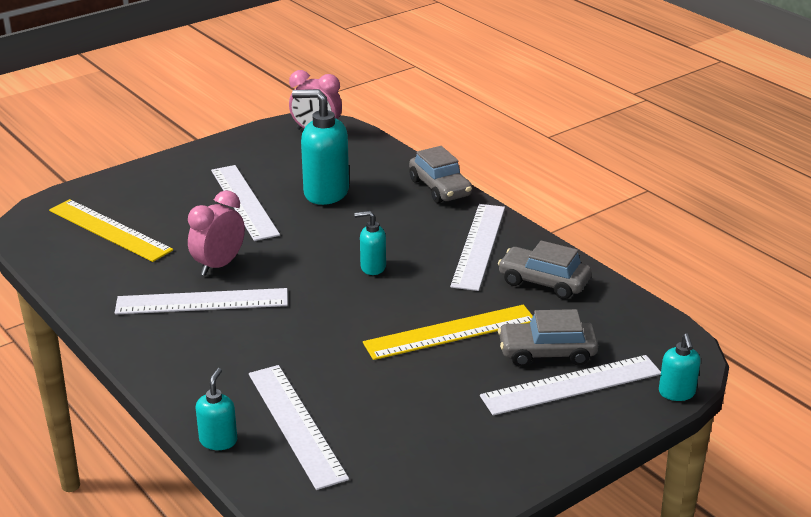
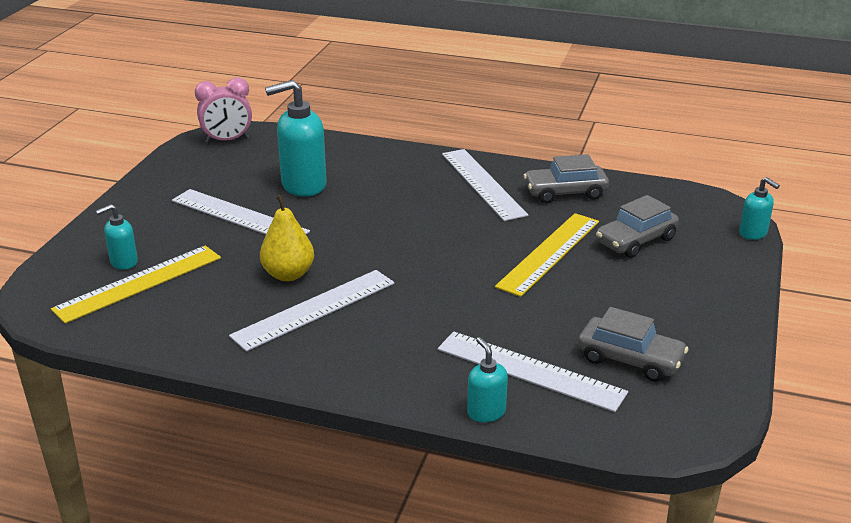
camera: 35 degrees left, 0 degrees up
yellow ruler [49,199,173,262] -> yellow ruler turned 45 degrees counterclockwise [51,246,221,323]
pink clock [188,190,245,276] -> yellow pear [260,195,314,281]
turquoise soap dispenser [354,211,386,275] -> turquoise soap dispenser moved to [96,204,138,270]
grey car [409,146,472,203] -> grey car moved to [578,307,688,382]
white ruler [480,355,661,415] -> none

